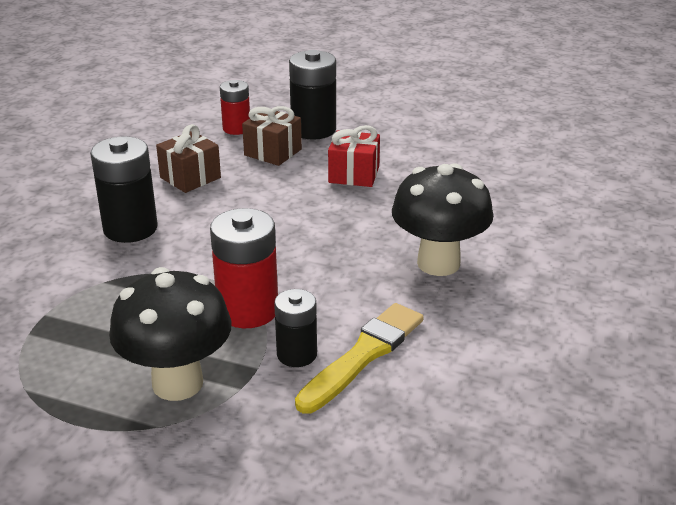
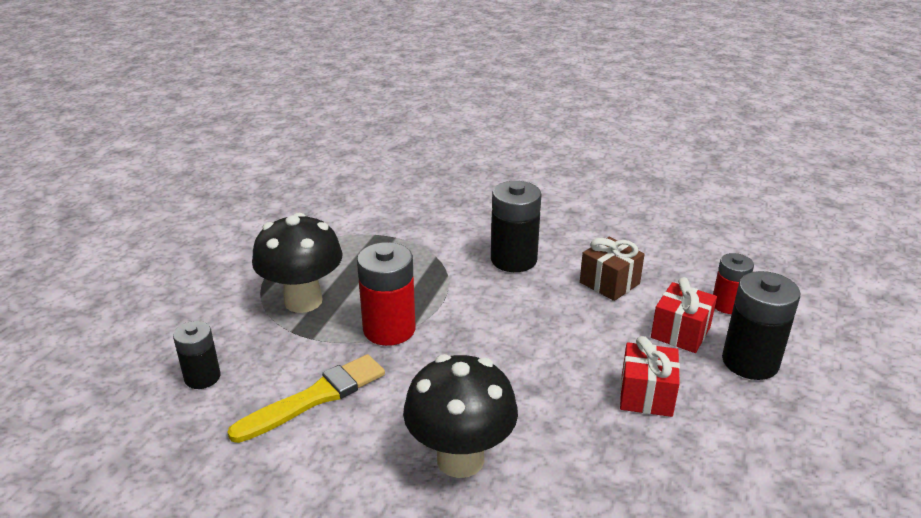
camera: 90 degrees right, 0 degrees up
brown gift [242,106,302,166] -> red gift [651,277,717,353]
black battery [274,289,317,367] -> black battery moved to [173,321,220,389]
yellow brush [295,303,424,414] -> yellow brush turned 75 degrees counterclockwise [227,354,385,443]

